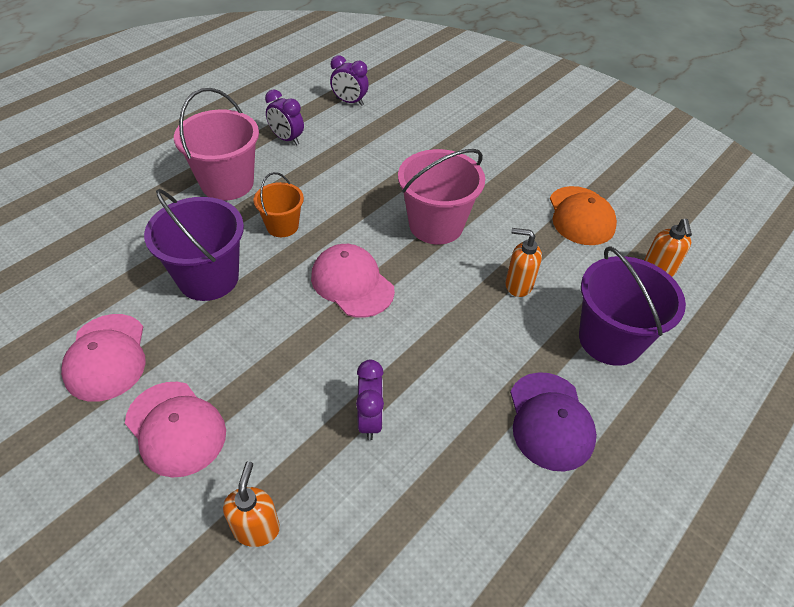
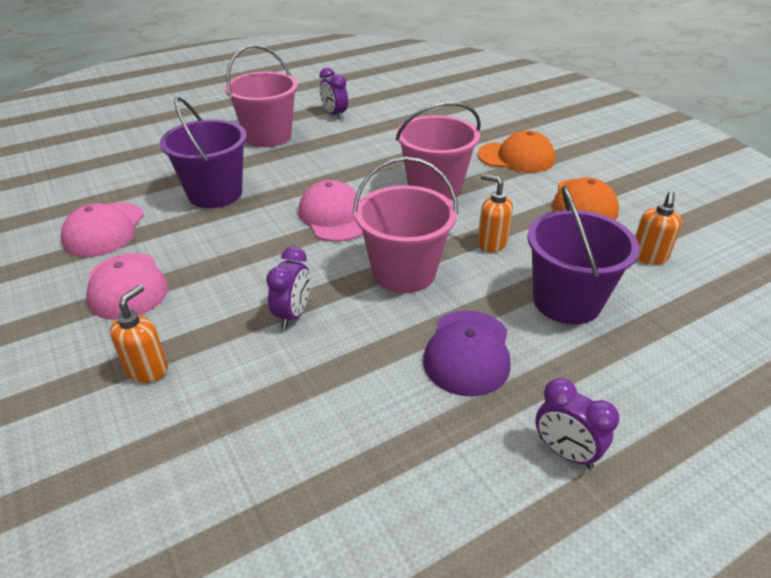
camera: 20 degrees right, 10 degrees down
orange bucket [254,172,304,237] -> none
purple clock [330,55,369,106] -> purple clock moved to [535,378,619,469]
none -> pink bucket [353,157,458,293]
none -> orange cap [478,130,555,173]

